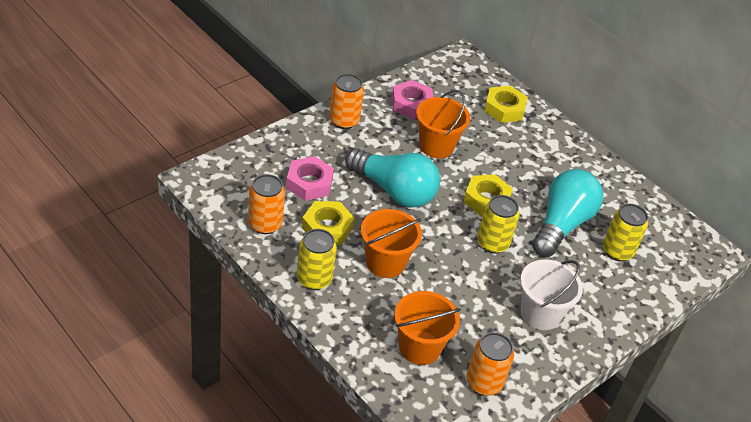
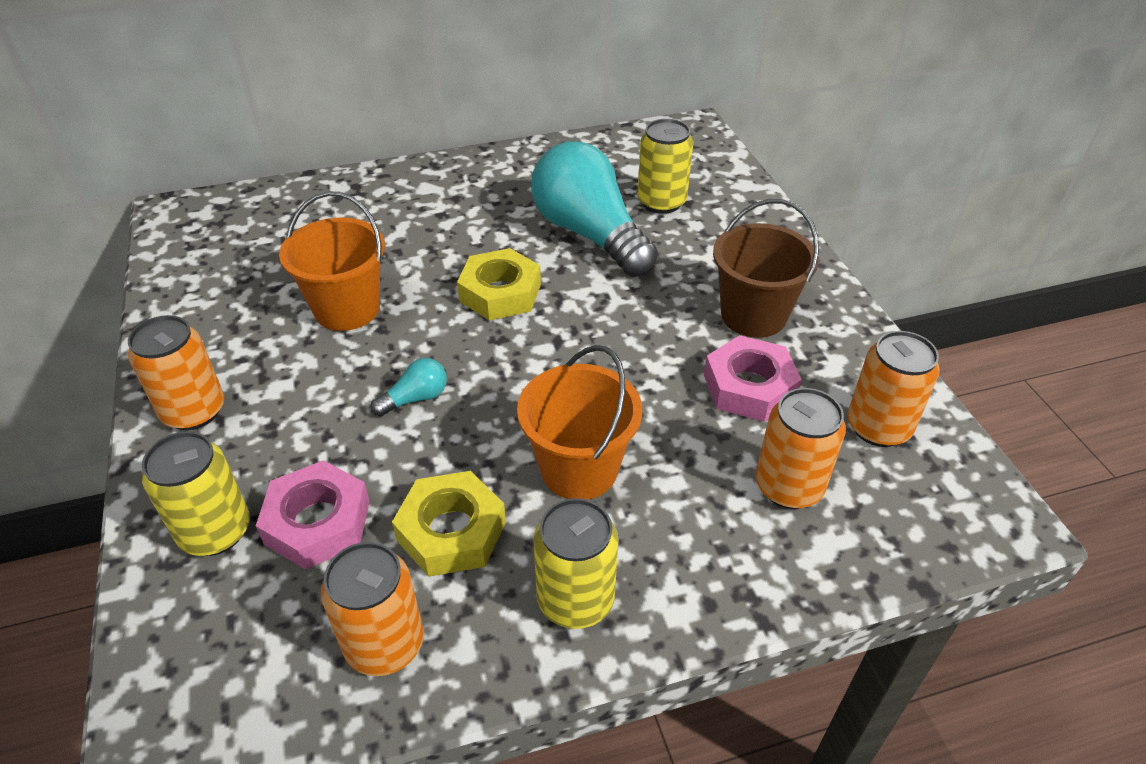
camera: 60 degrees left, 0 degrees up
turquoise light bulb [345,149,440,207] -> turquoise light bulb [370,358,447,417], size x0.40
pink nut [392,80,433,119] -> pink nut moved to [704,335,802,422]
orange bucket [394,291,461,365] -> orange can [756,388,846,509]
yellow can [477,195,520,253] -> yellow can moved to [142,431,250,556]
yellow nut [484,86,528,123] -> none
white bucket [520,259,583,330] -> brown bucket [713,199,819,338]

